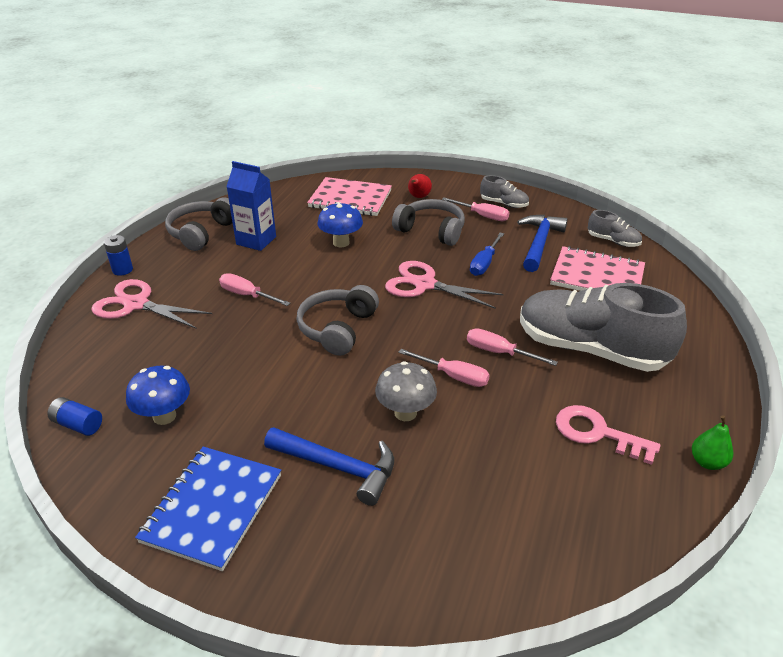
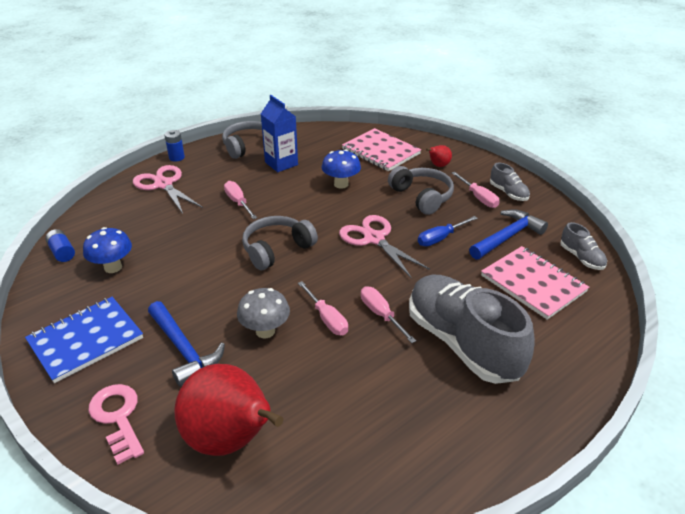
camera: 30 degrees right, 0 degrees up
pink key [556,405,660,465] -> pink key moved to [88,384,144,465]
green pear [692,415,733,470] -> none
none -> red pear [174,364,284,456]

